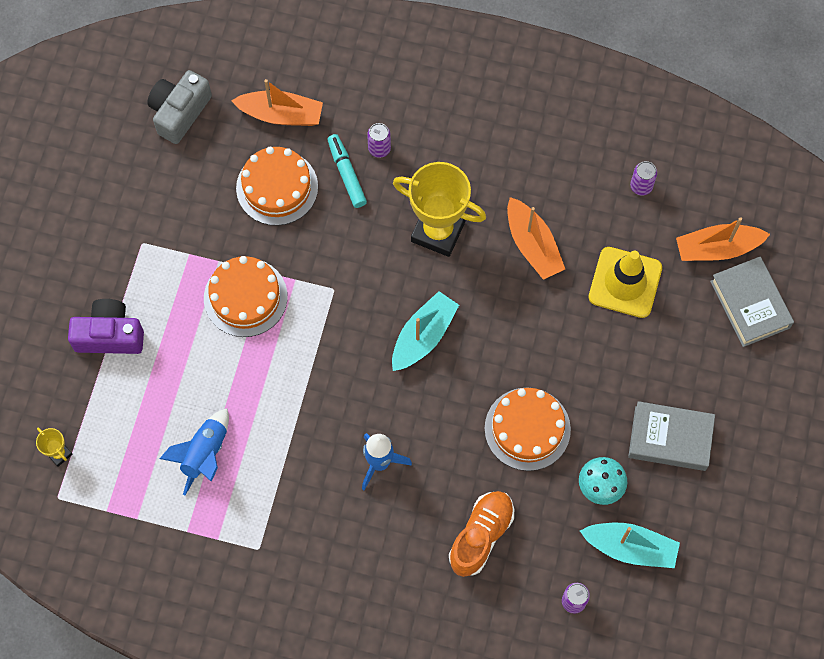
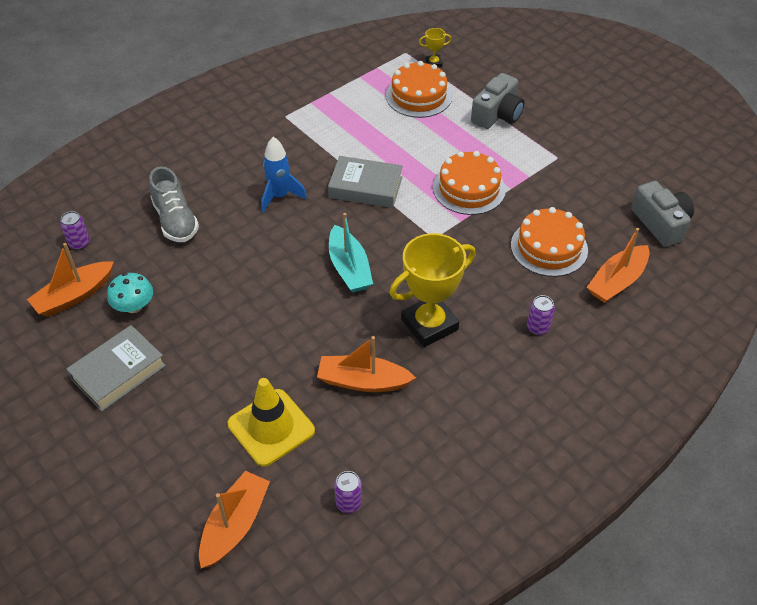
camera: 125 degrees right, 20 degrees down
purple camera [68,299,144,354] -> grey camera [471,73,524,129]
blue rocket [160,408,229,495] -> none
turquoise marker [327,134,367,208] -> none
orange shoe [449,491,514,577] -> grey shoe [149,166,199,242]
orange cake [485,388,571,471] -> orange cake moved to [386,61,452,118]
turquoise boat [580,523,680,568] -> orange boat [27,243,114,317]
grey book [710,257,794,347] -> grey book moved to [328,156,403,208]

